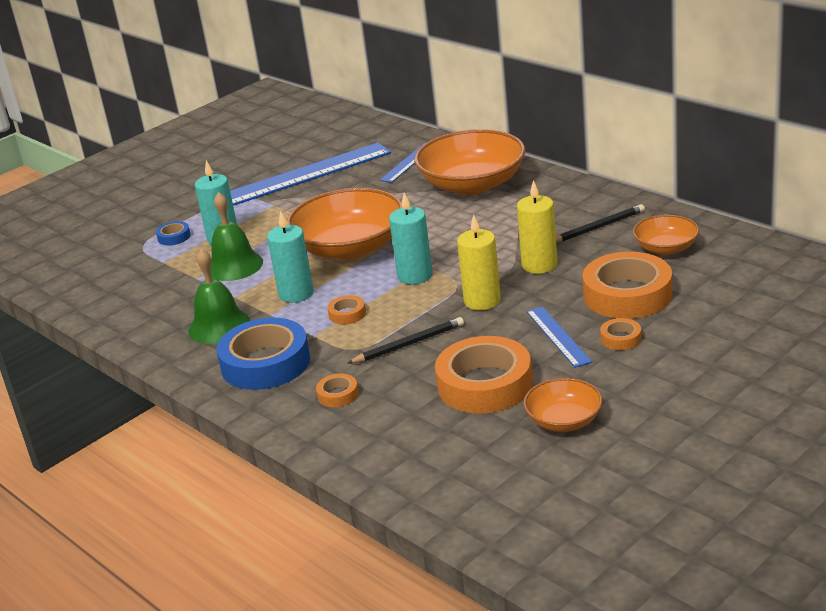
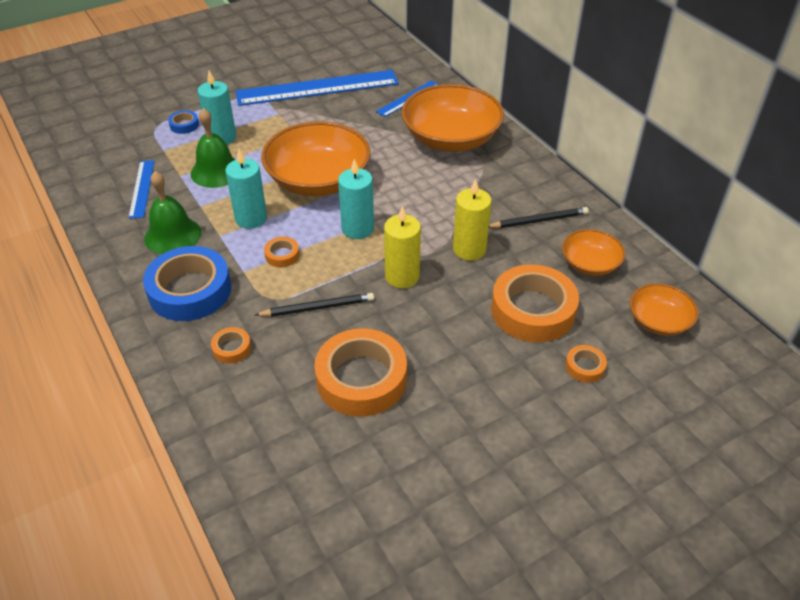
camera: 10 degrees right, 15 degrees up
orange bowl [523,378,603,432] -> orange bowl moved to [630,284,699,336]
blue ruler [526,306,592,368] -> blue ruler moved to [128,160,154,219]
orange tape [600,318,642,350] -> orange tape moved to [565,345,607,383]

